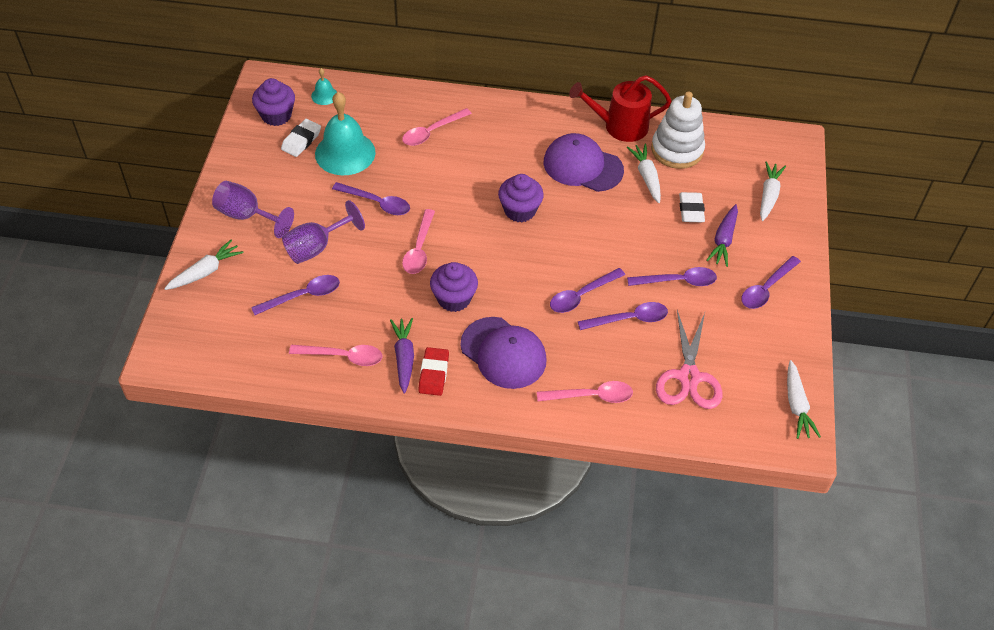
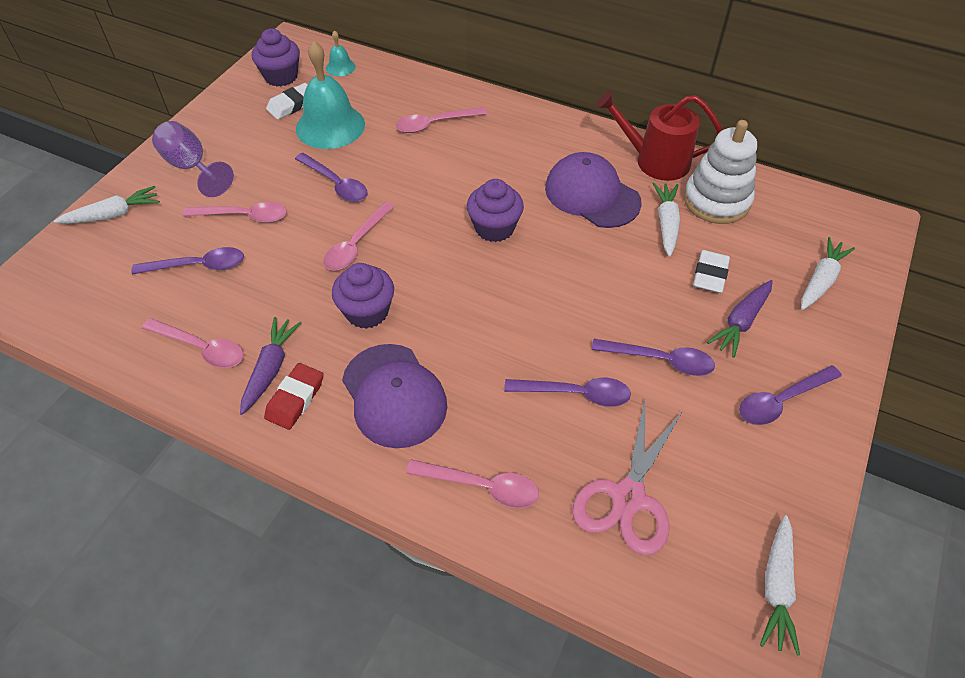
camera: 20 degrees right, 0 degrees up
purple goblet [282,200,365,264] -> pink spoon [183,202,287,223]
purple spoon [550,268,625,313] -> none

